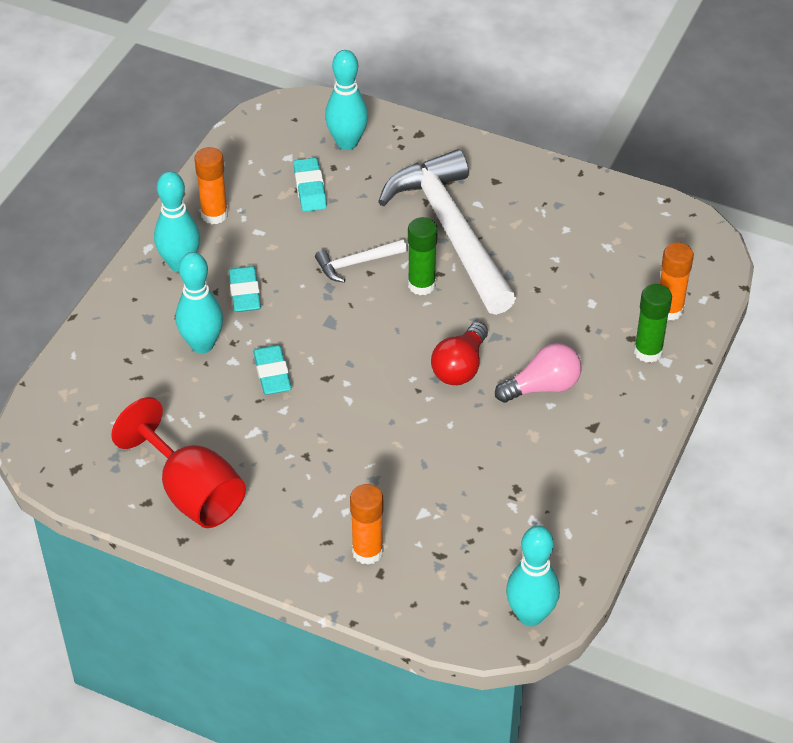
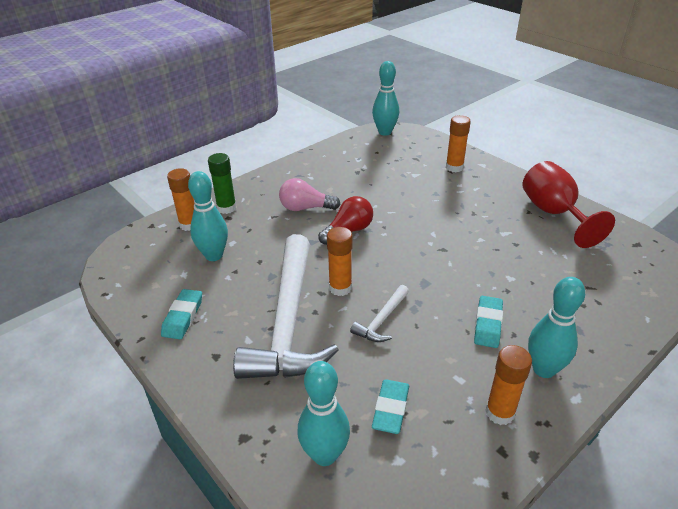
camera: 155 degrees left, 10 degrees down
turquoise bowling pin [175,252,223,354] -> turquoise bowling pin moved to [188,171,228,261]
turquoise eraser [253,345,292,395] -> turquoise eraser moved to [161,289,202,339]
white hammer [315,239,407,283] -> white hammer turned 120 degrees clockwise [350,285,409,342]
green glue stick [408,217,438,295] -> orange glue stick [327,227,352,296]

